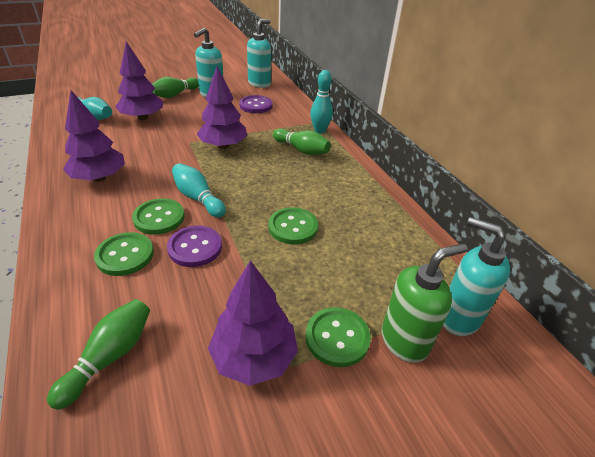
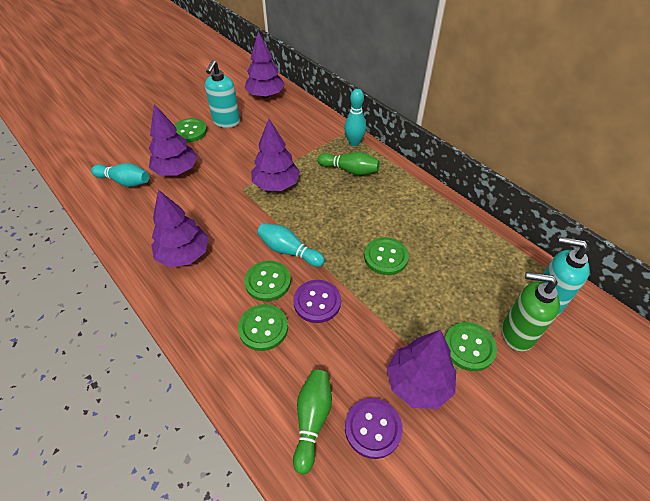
camera: 15 degrees left, 10 degrees up
green bowling pin [152,77,199,98] -> green button [174,118,207,143]
purple button [239,95,273,113] -> purple button moved to [345,398,403,459]
turquoise soap dispenser [247,19,271,88] -> purple tree [245,31,285,98]
green soap dispenser [382,243,467,363] -> green soap dispenser turned 120 degrees counterclockwise [502,272,560,352]

